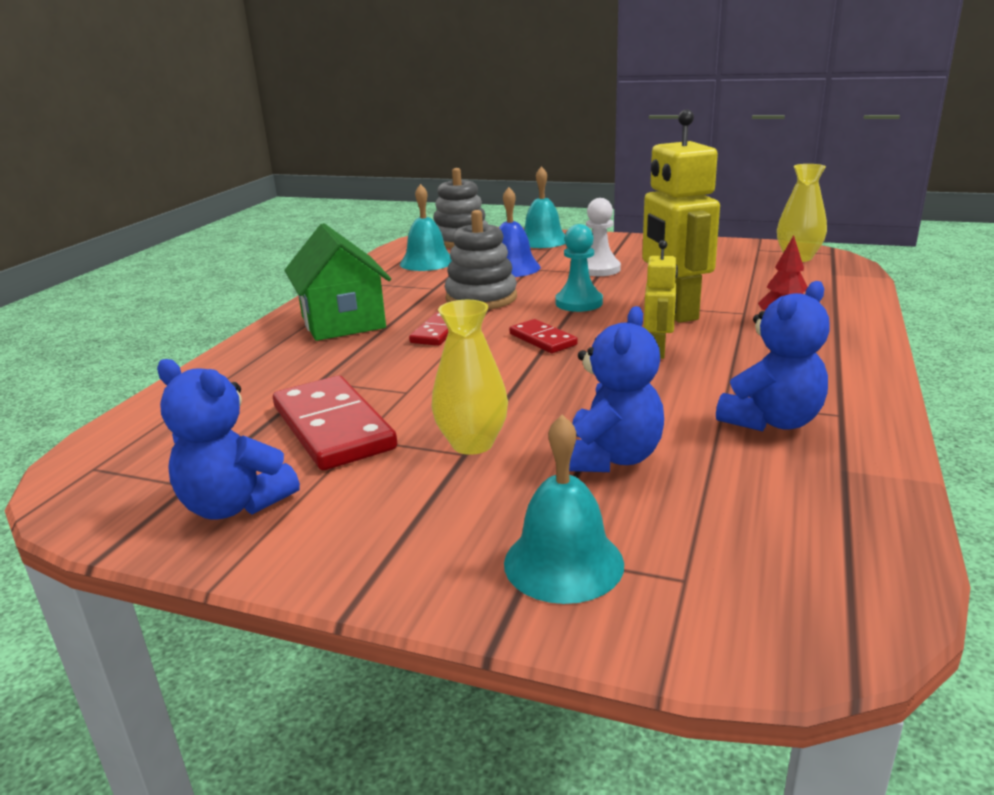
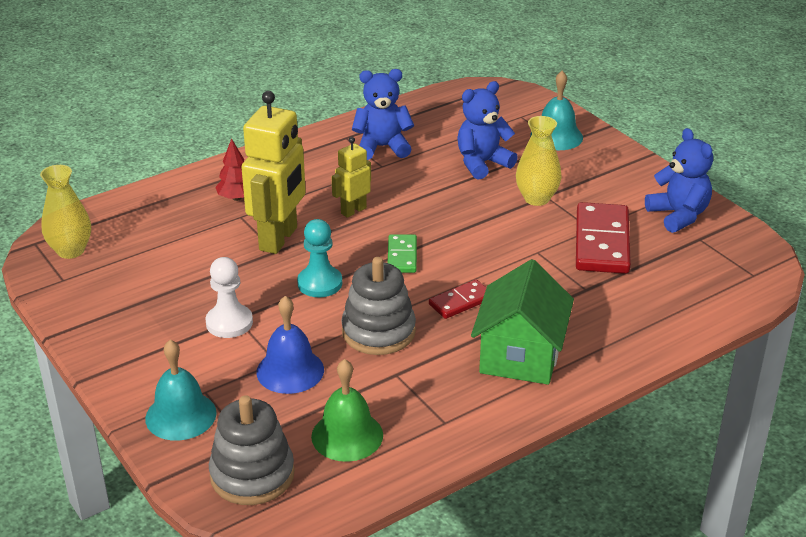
camera: 145 degrees left, 10 degrees up
turquoise bell [400,184,452,271] -> green bell [311,359,383,462]
red domino [509,319,578,353] -> green domino [388,234,417,273]

